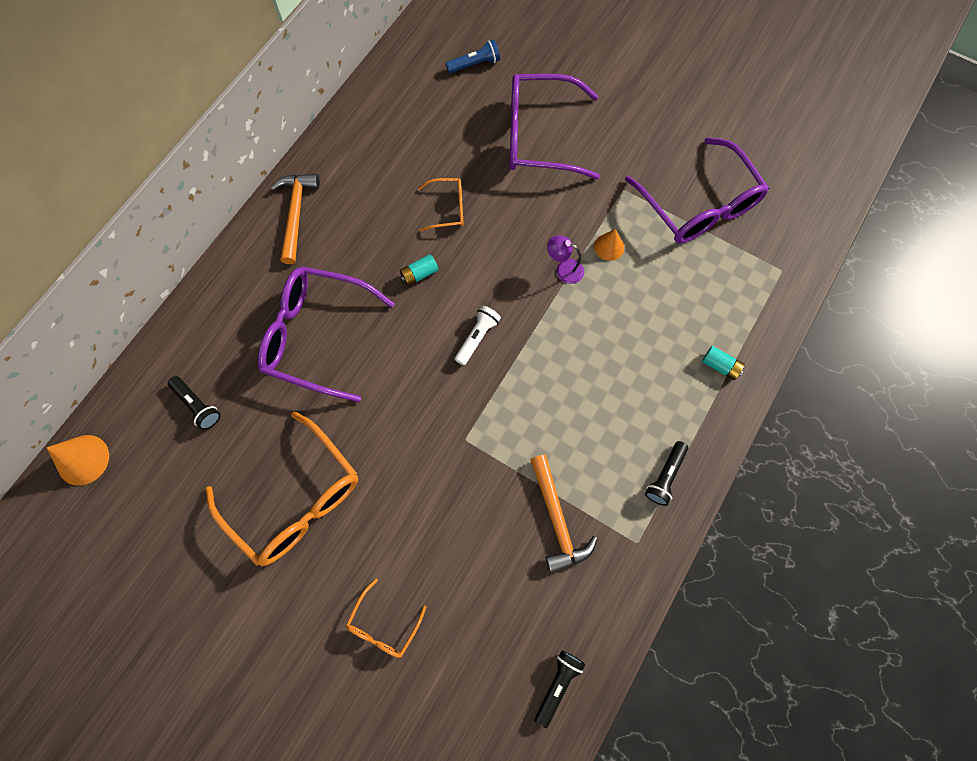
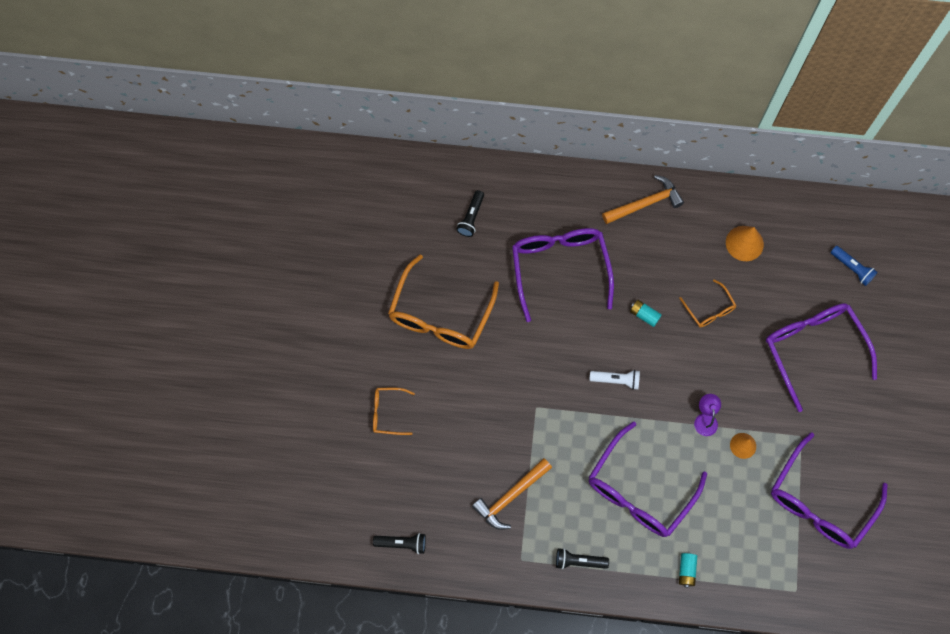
camera: 65 degrees right, 0 degrees up
orange cone [47,435,109,486] -> orange cone moved to [726,226,764,261]
none -> purple glasses [588,421,707,537]

